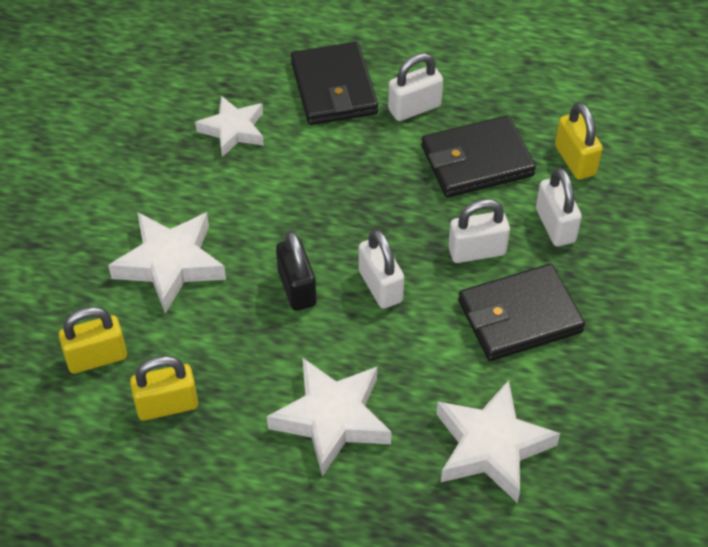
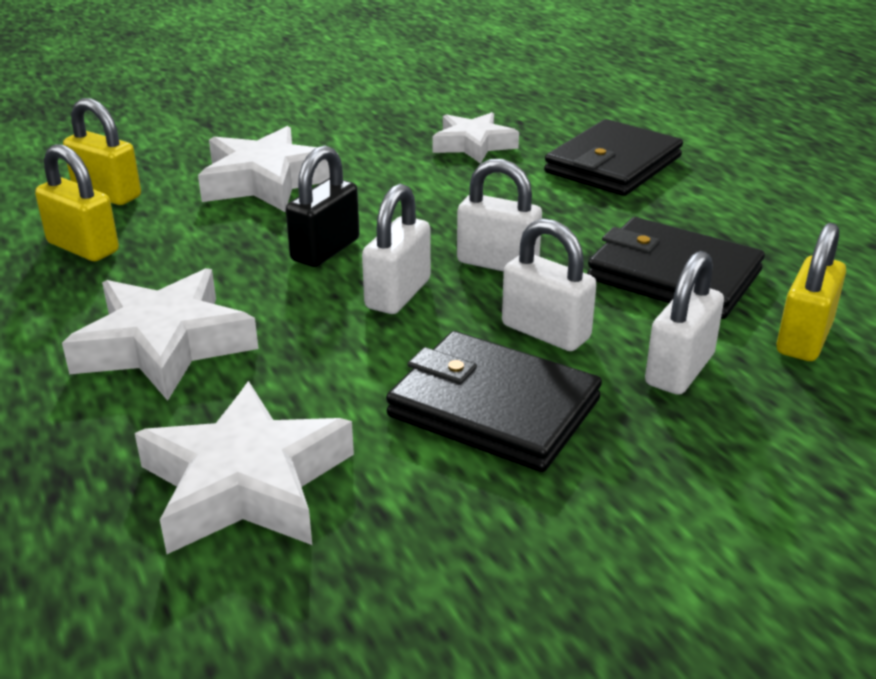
camera: 50 degrees right, 20 degrees down
white padlock [388,53,443,121] -> white padlock moved to [457,159,542,272]

